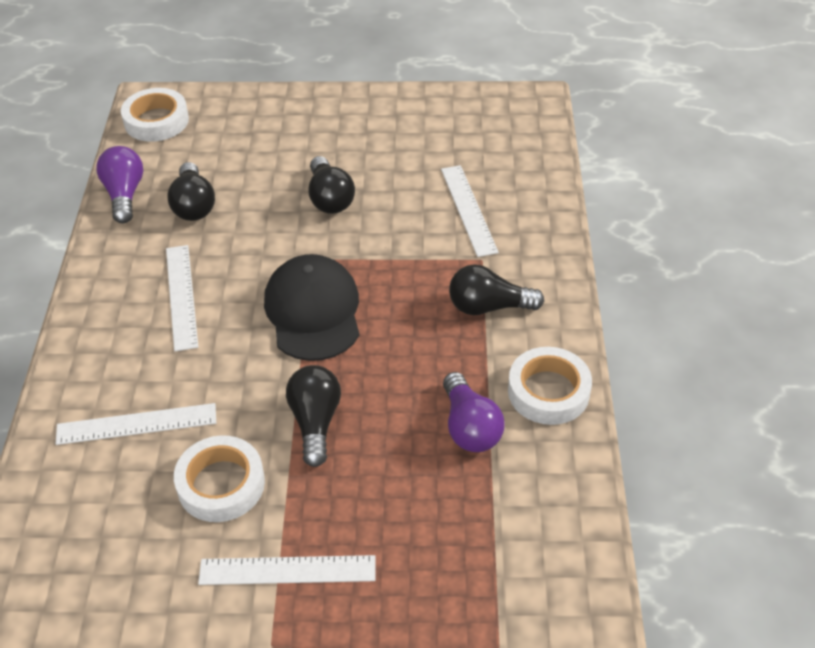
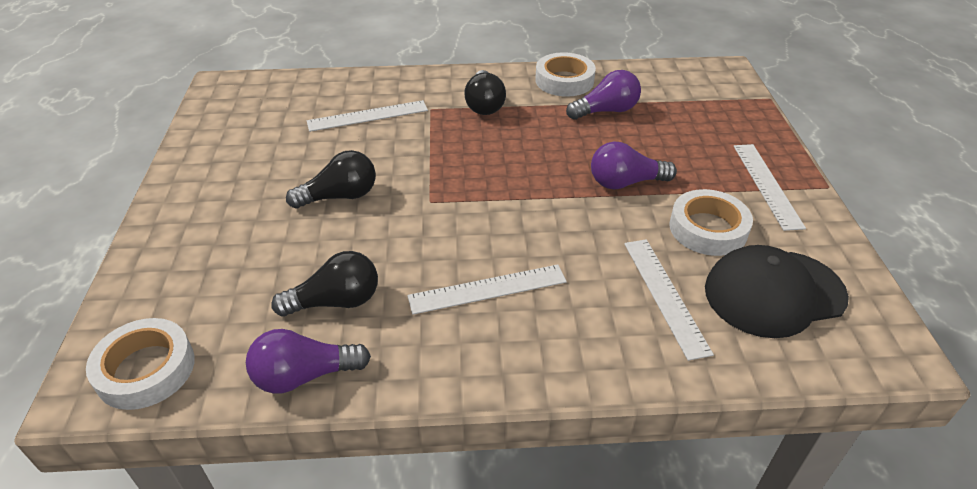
camera: 95 degrees left, 5 degrees down
black cap [264,254,359,361] -> black cap moved to [705,245,849,338]
black light bulb [286,365,341,467] -> purple light bulb [591,141,677,190]

